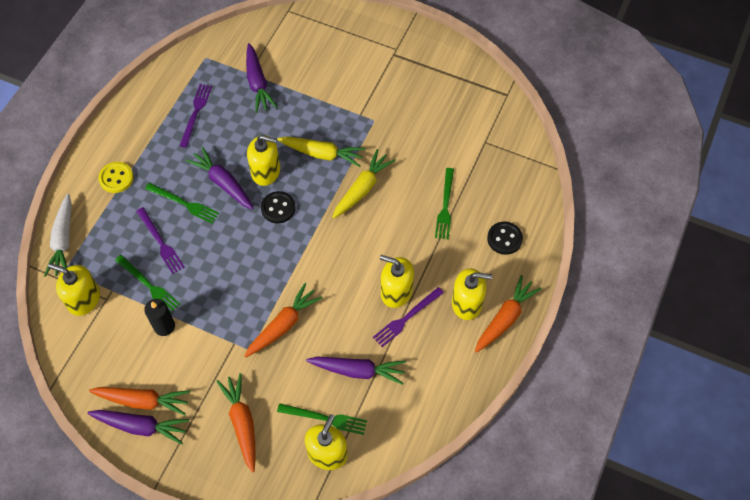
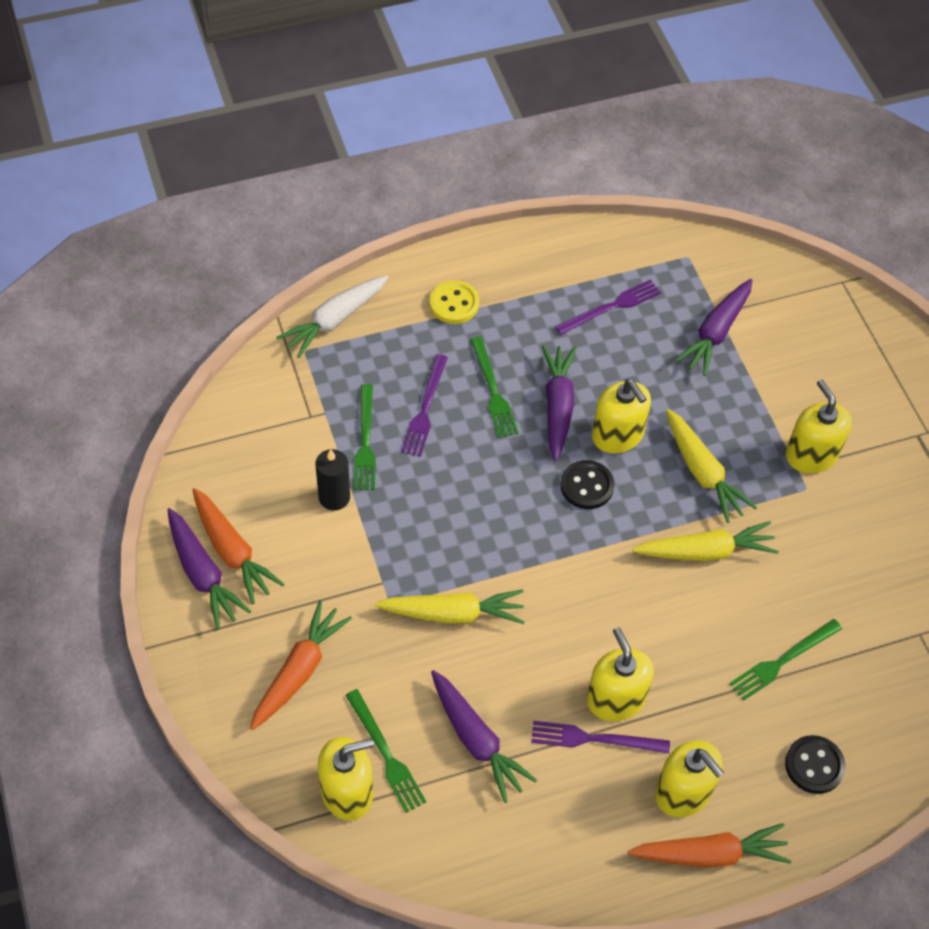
camera: 45 degrees right, 5 degrees down
yellow soap dispenser [48,263,100,316] -> yellow soap dispenser moved to [786,379,852,473]
orange carrot [244,283,323,357] -> yellow carrot [375,590,525,624]

